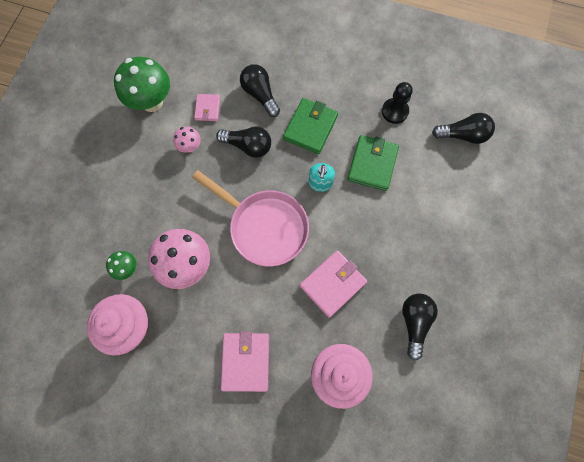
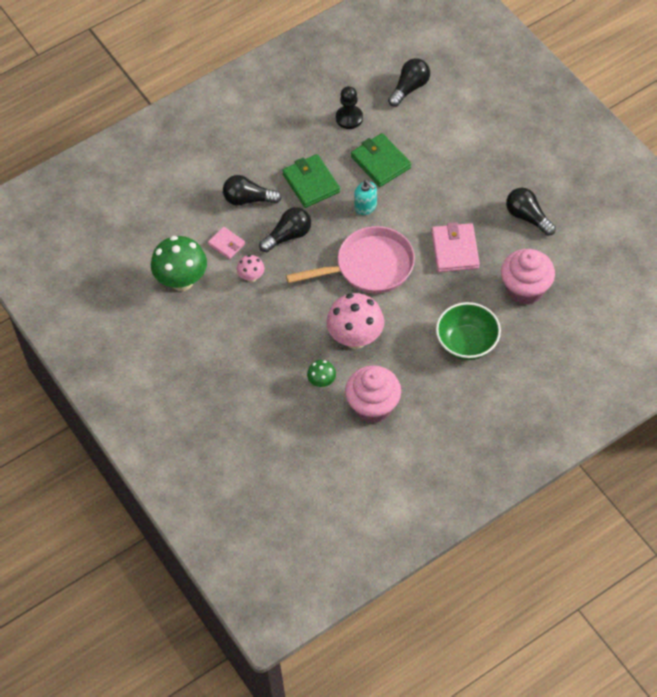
camera: 50 degrees left, 15 degrees down
pink wallet [221,331,269,392] -> green bowl [436,302,501,360]

